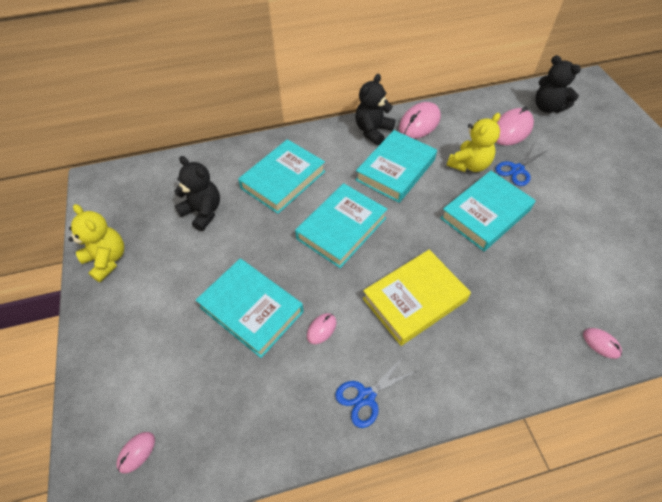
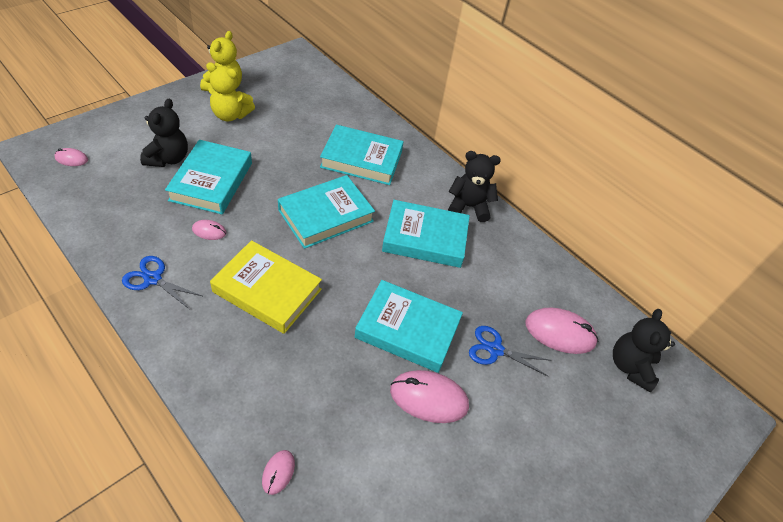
camera: 55 degrees right, 5 degrees down
black teddy bear [174,156,220,231] -> black teddy bear moved to [140,99,188,167]
turquoise book [295,183,387,268] -> turquoise book turned 45 degrees counterclockwise [278,175,375,249]
pink mouse [399,102,441,139] -> pink mouse moved to [390,370,469,423]
yellow teddy bear [447,113,500,172] -> yellow teddy bear moved to [206,62,255,121]

